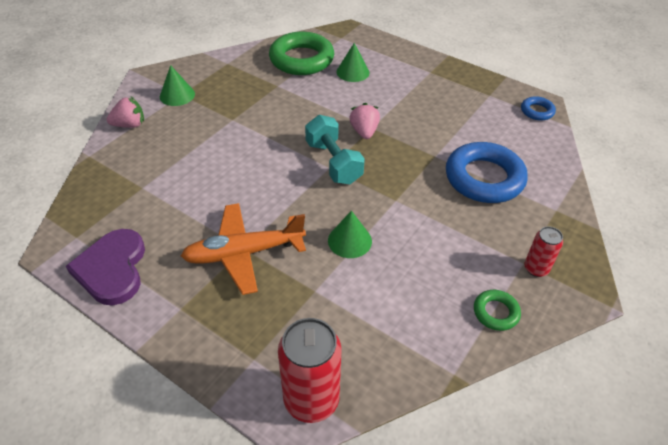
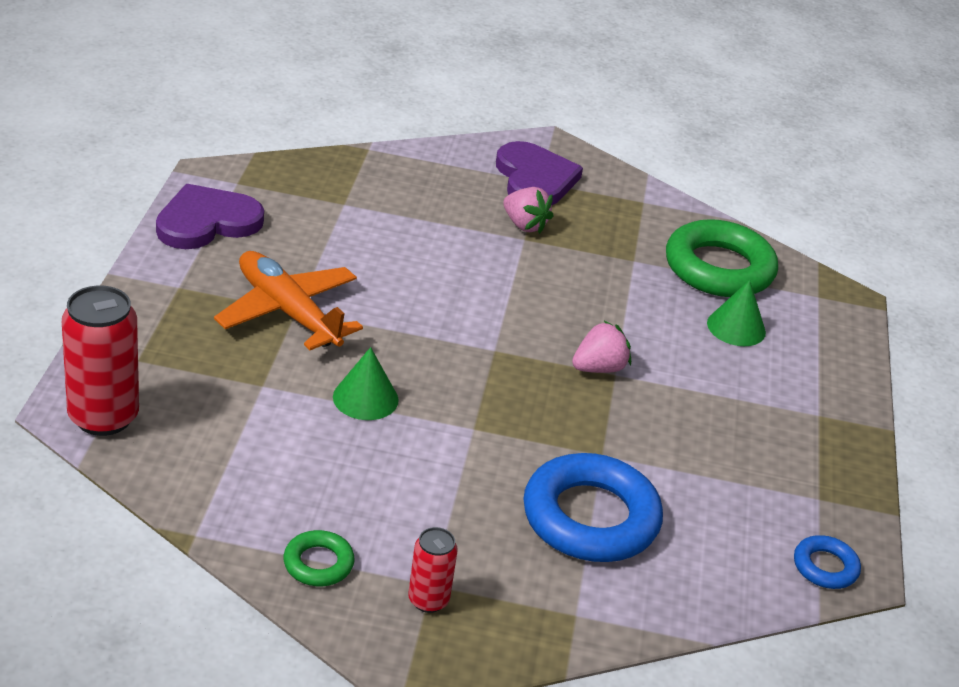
camera: 60 degrees right, 10 degrees down
pink strawberry [107,97,144,128] -> pink strawberry moved to [503,187,554,234]
green cone [160,65,195,106] -> purple heart [496,141,583,205]
turquoise dumbbell [305,115,365,184] -> none

